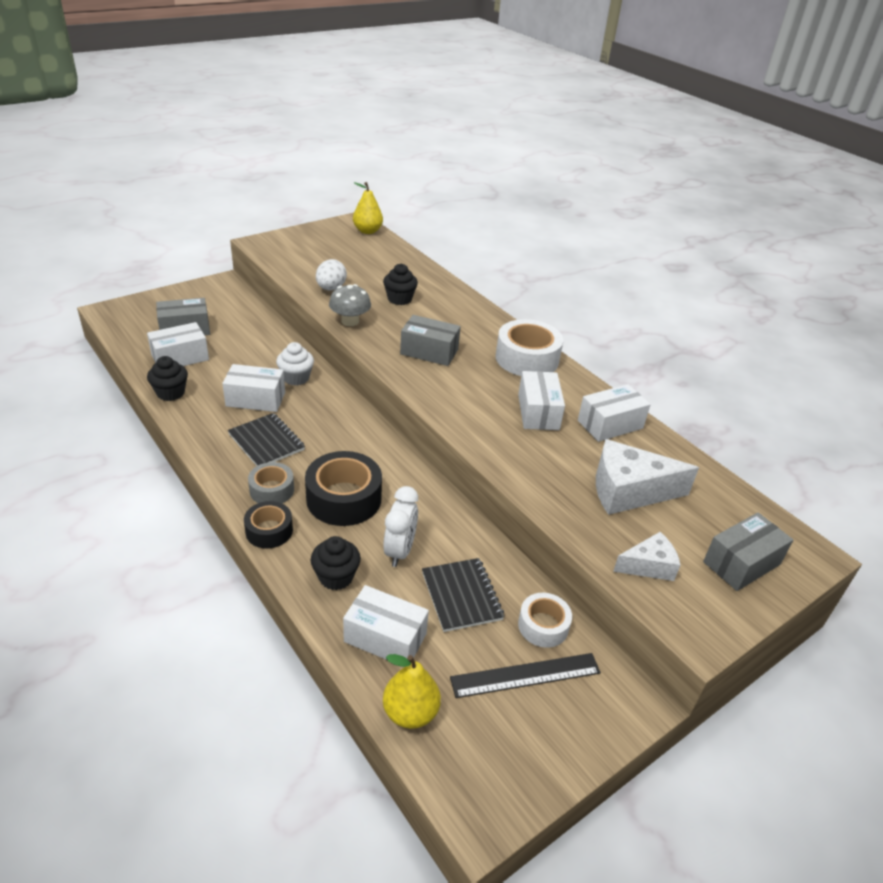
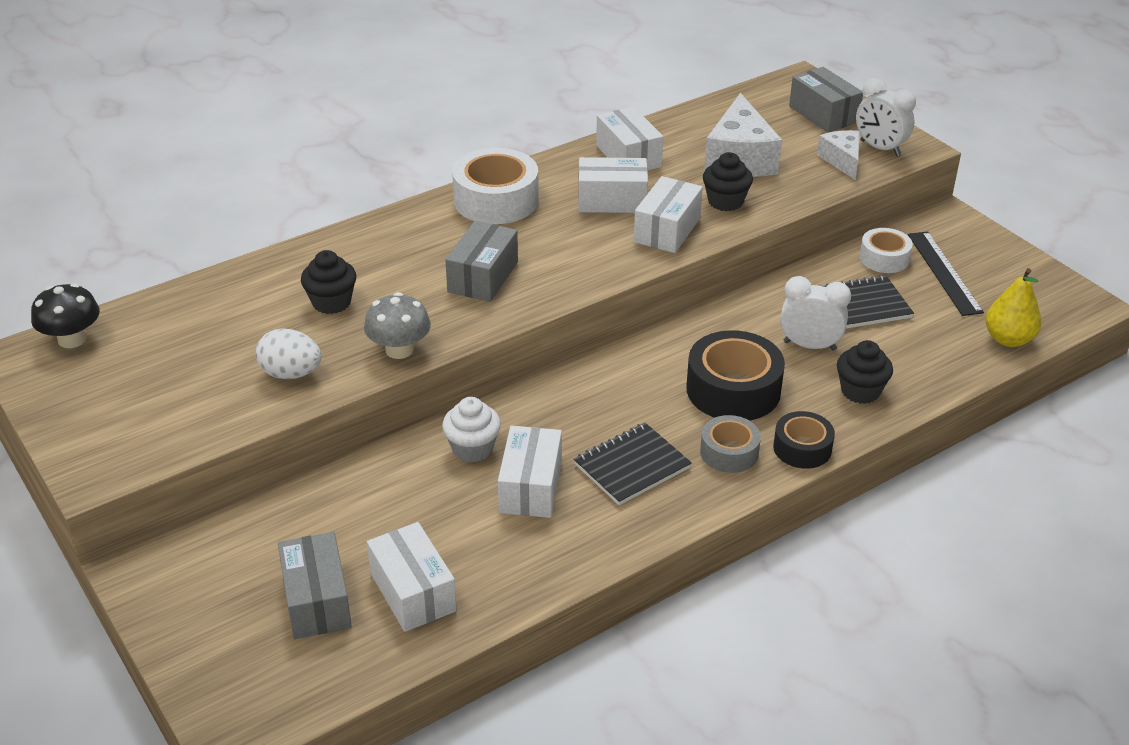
camera: 85 degrees left, 0 degrees up
black cupcake [147,356,188,401] -> black cupcake moved to [703,152,753,211]
white box [343,585,429,660] -> white box moved to [634,176,703,253]
yellow pear [353,182,383,234] -> black mushroom [31,283,100,348]
none -> white clock [856,78,916,156]

